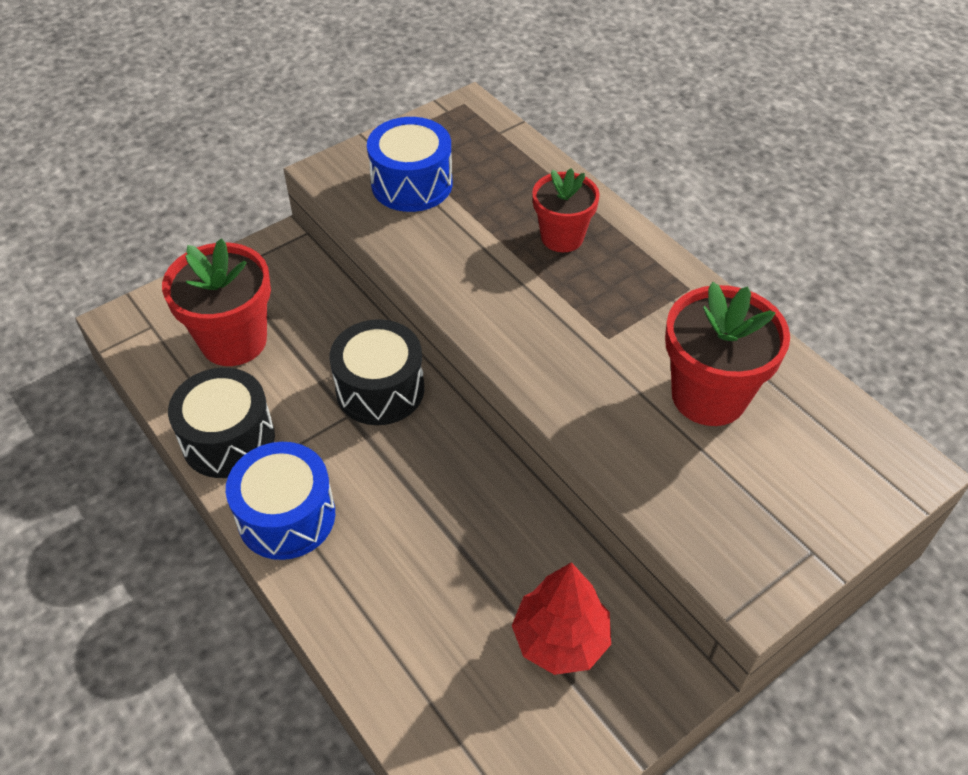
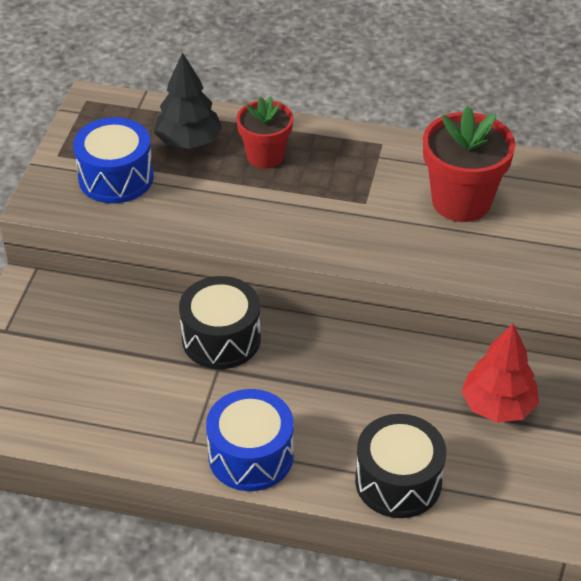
camera: 40 degrees left, 5 degrees down
red flower pot [162,238,271,366] -> none
black drum [168,368,275,478] -> black drum moved to [355,414,446,518]
none -> black tree [154,52,222,149]

